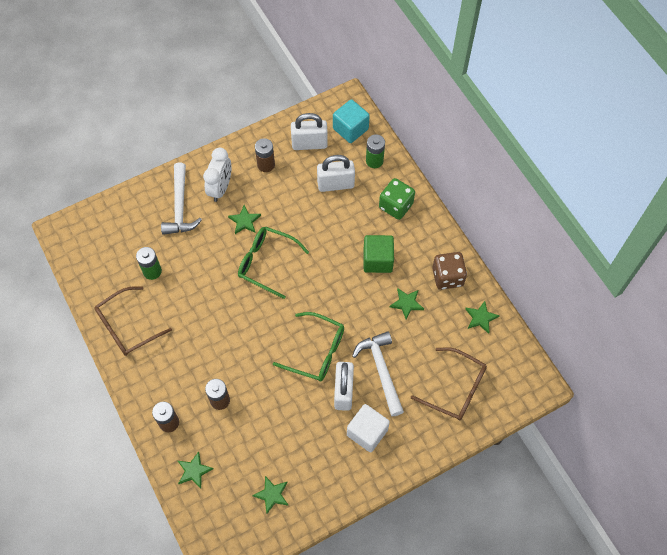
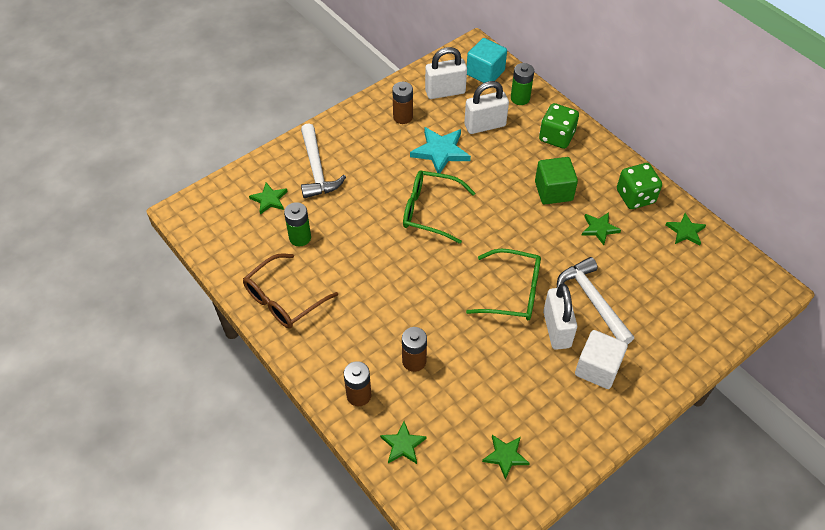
camera: 10 degrees left, 10 degrees down
white clock [203,148,231,202] -> none
green star [228,205,261,234] -> green star moved to [249,183,288,215]
brown glasses [411,347,487,420] -> none
brown dice [432,252,467,290] -> green dice [617,163,662,209]
none -> turquoise star [410,127,471,173]

